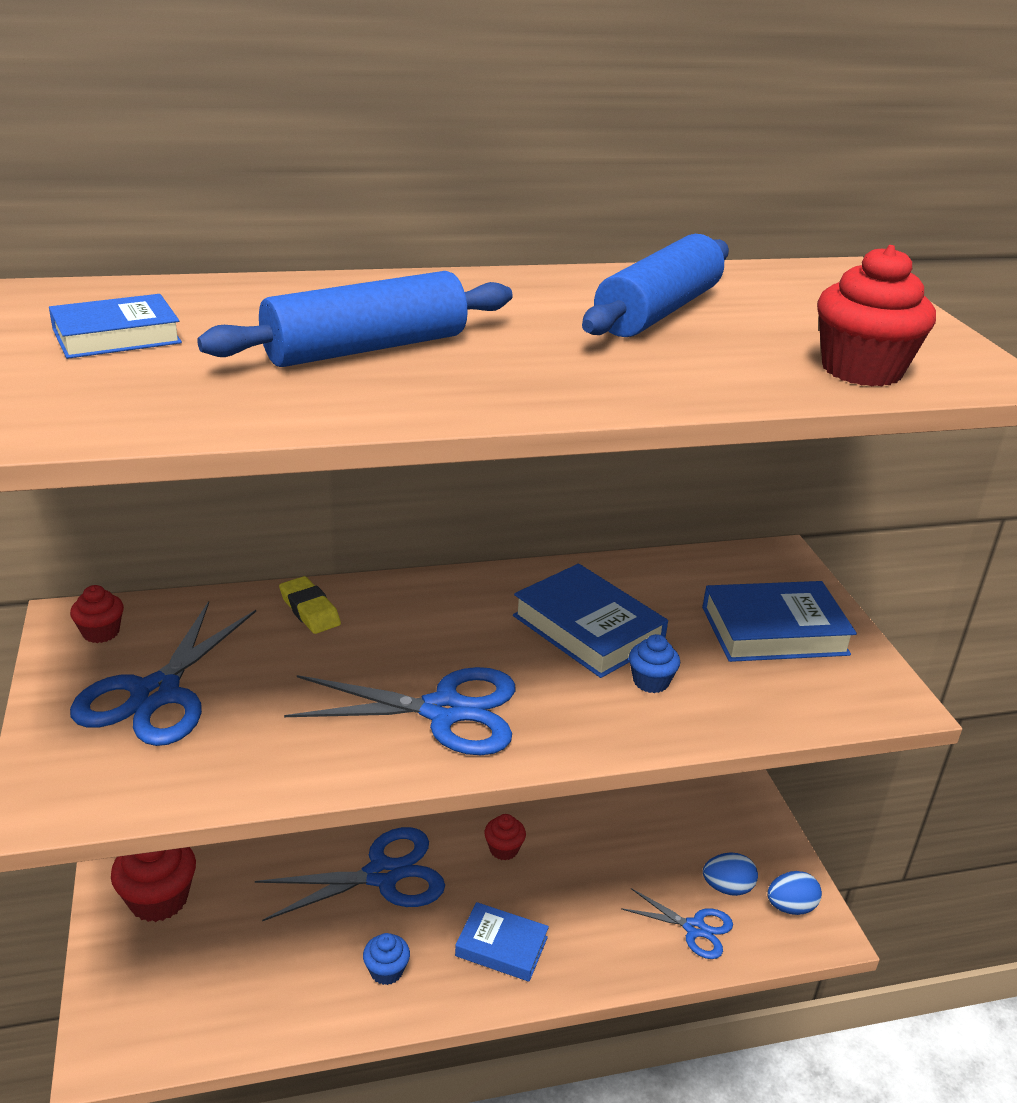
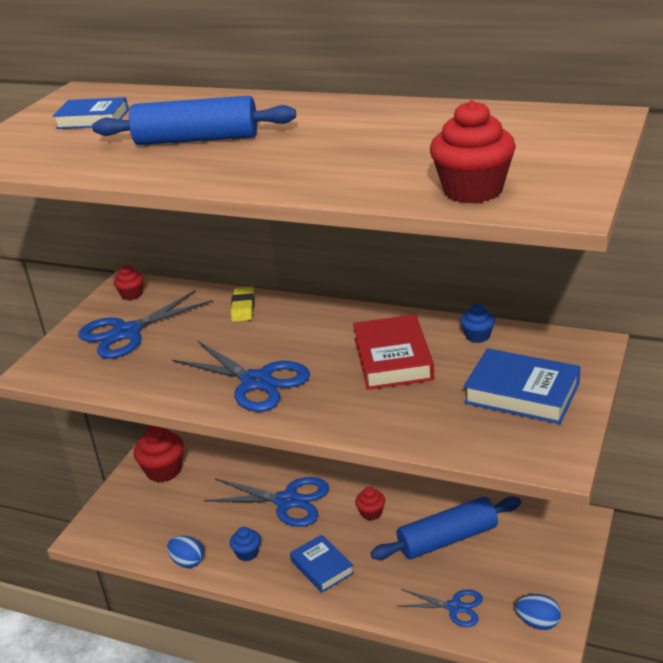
camera: 40 degrees right, 0 degrees up
blue book [513,564,668,678] -> red book [353,314,434,390]
blue rolling pin [582,234,729,337] -> blue rolling pin moved to [371,497,521,560]
blue scissors [621,888,733,959] -> blue scissors turned 45 degrees counterclockwise [397,589,483,627]
blue cupcake [629,634,680,693] -> blue cupcake moved to [460,304,495,343]
blue egg [703,852,758,896] -> blue egg moved to [167,536,204,568]

